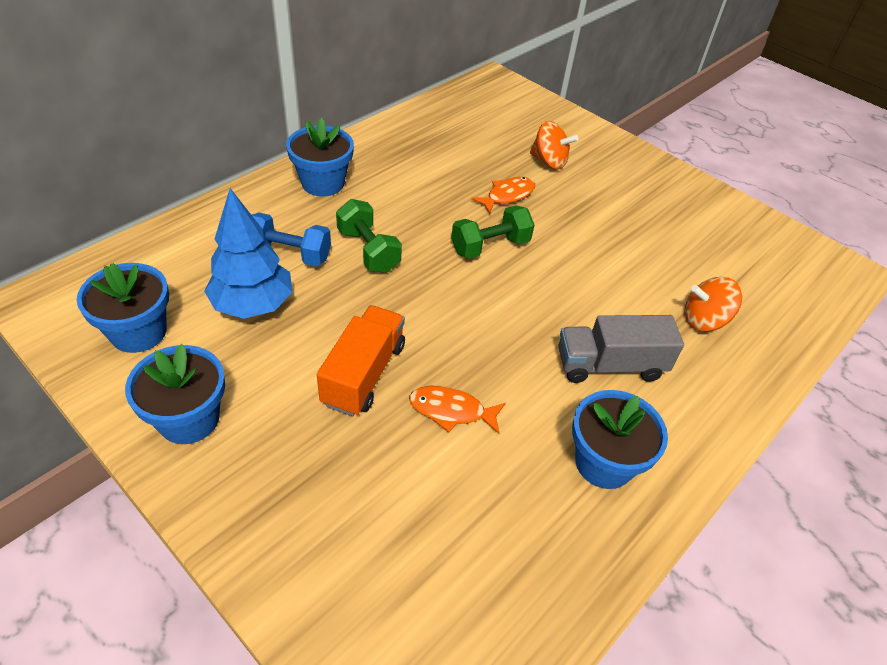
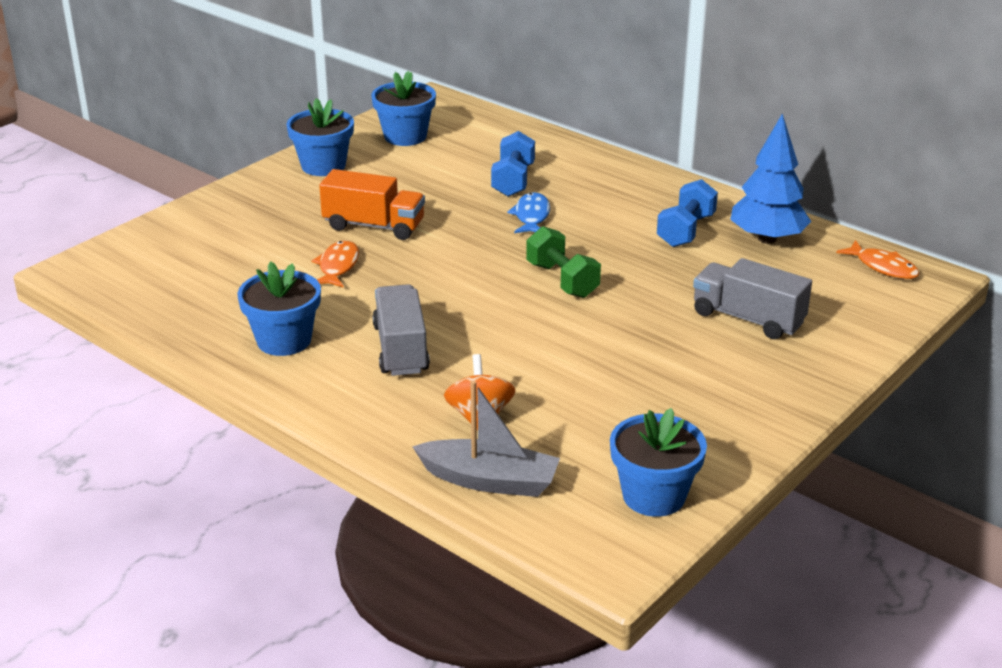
camera: 90 degrees right, 15 degrees down
blue tree [204,188,292,319] -> blue tree moved to [730,113,811,244]
blue flower pot [286,118,354,196] -> blue flower pot moved to [610,408,707,517]
green dumbbell [336,199,402,273] -> blue fish [507,192,550,233]
orange fish [471,177,535,214] -> orange fish moved to [836,240,920,279]
orange spinning top [530,121,578,170] -> grey truck [693,258,812,339]
none -> grey boat [412,381,560,497]
none -> blue dumbbell [657,179,718,247]

